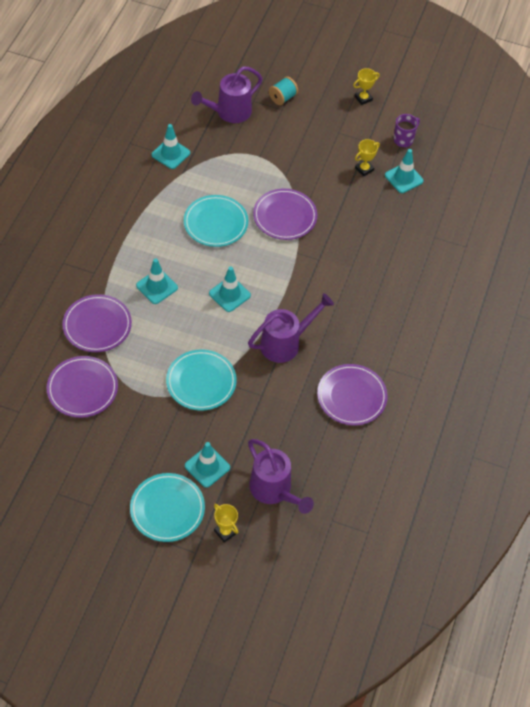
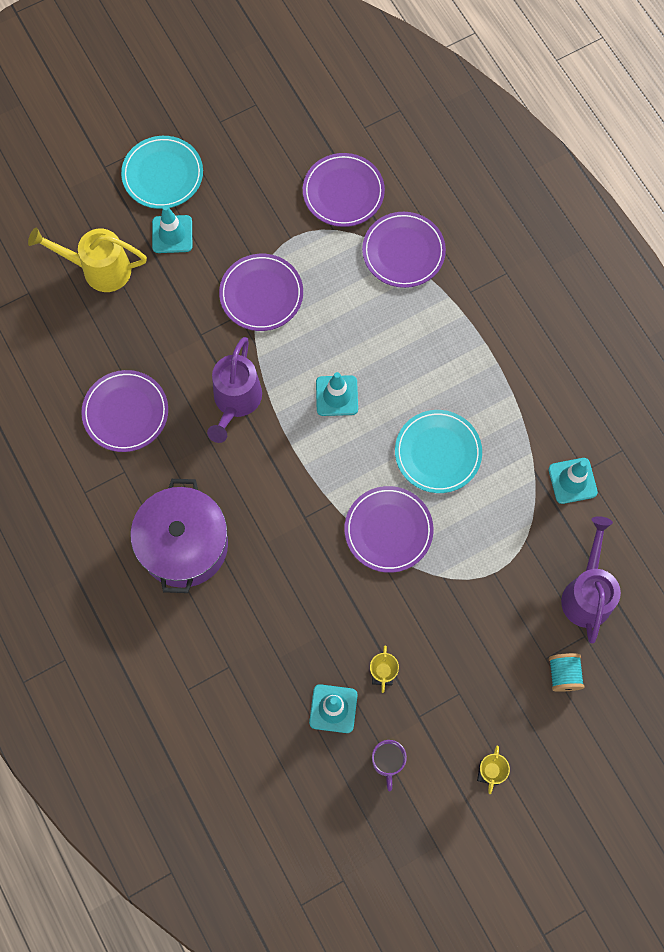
camera: 135 degrees right, 15 degrees up
turquoise traffic cone [136,259,178,304] -> none
turquoise plate [166,349,237,411] -> purple plate [219,254,303,331]
yellow trophy [214,504,238,543] -> none
purple watering can [248,439,314,514] -> yellow watering can [28,227,147,292]
none -> purple pot [131,479,228,593]

